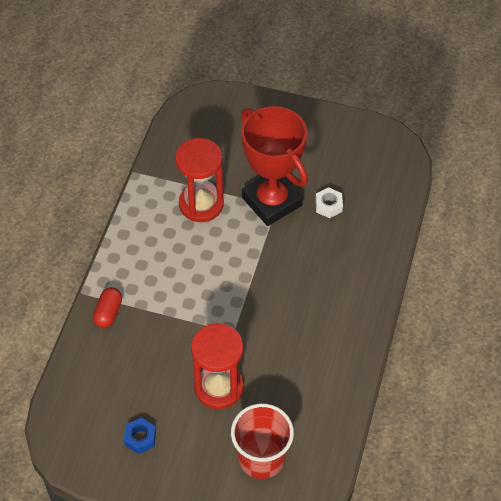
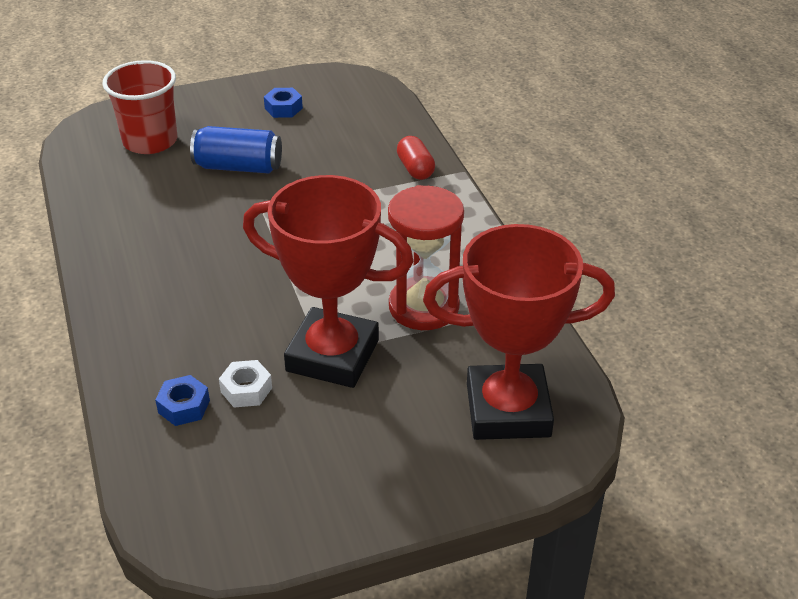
camera: 145 degrees right, 15 degrees down
red hourglass [191,323,244,409] -> blue can [190,126,282,174]
none -> blue nut [155,375,210,426]
none -> red trophy [423,224,615,440]

